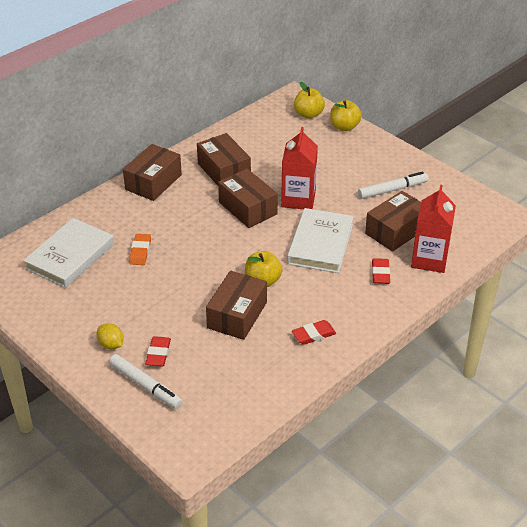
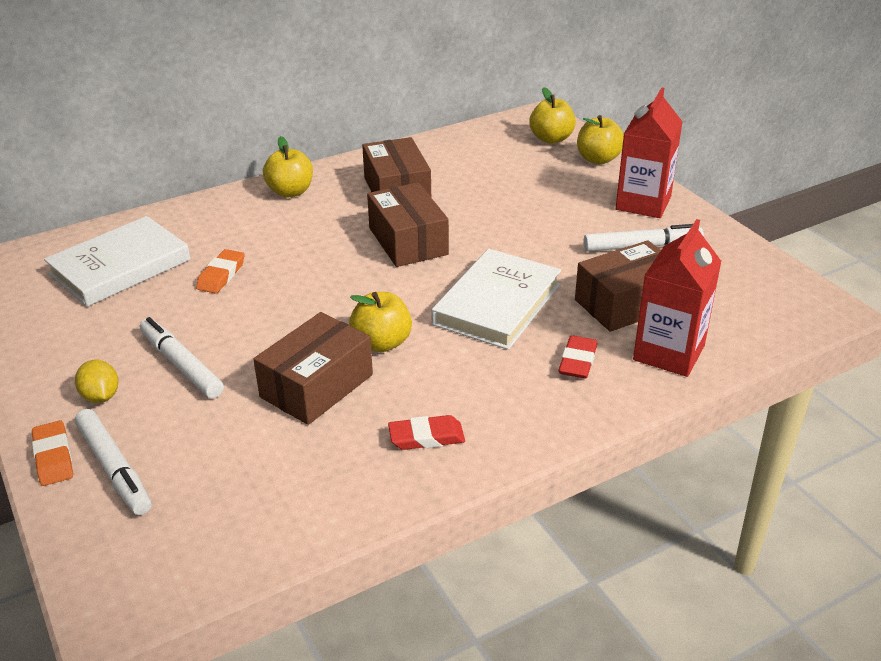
camera: 15 degrees right, 5 degrees down
brown box [123,144,182,201] -> yellow apple [263,136,313,197]
red eraser [145,336,171,367] -> none
red carton [281,127,318,209] -> red carton moved to [616,88,683,218]
none -> orange eraser [32,420,73,486]
none -> white marker [140,317,224,399]

